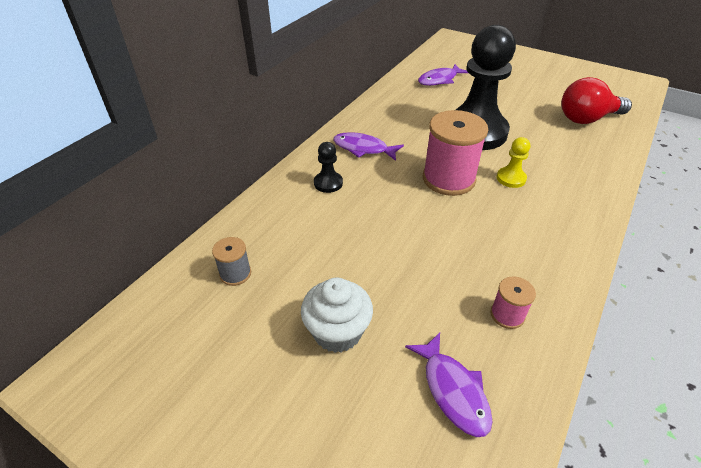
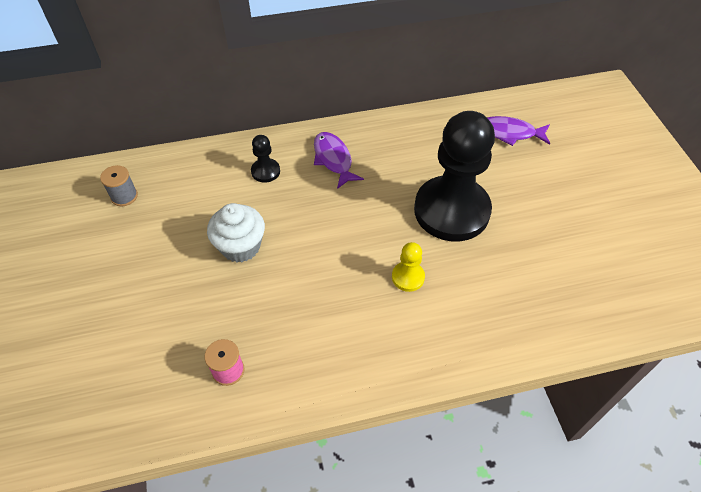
camera: 45 degrees right, 10 degrees up
white cupcake [301,278,373,353] -> white cupcake moved to [207,203,265,262]
purple fish [405,333,493,437] -> none
pink spool [423,110,488,196] -> none
red light bulb [561,77,632,124] -> none

